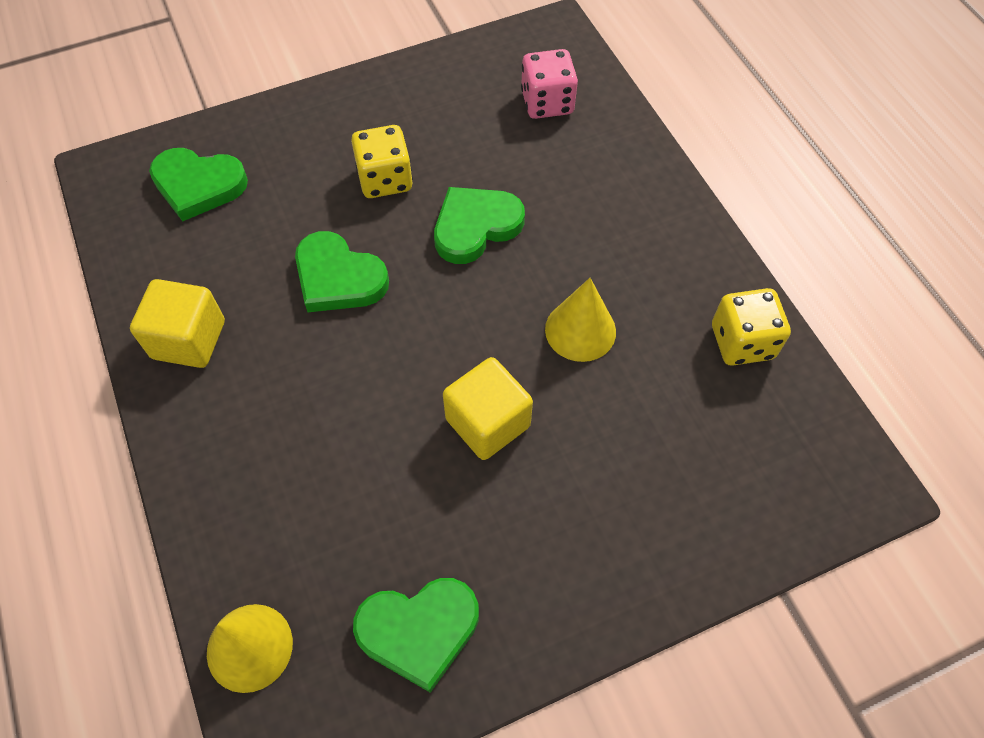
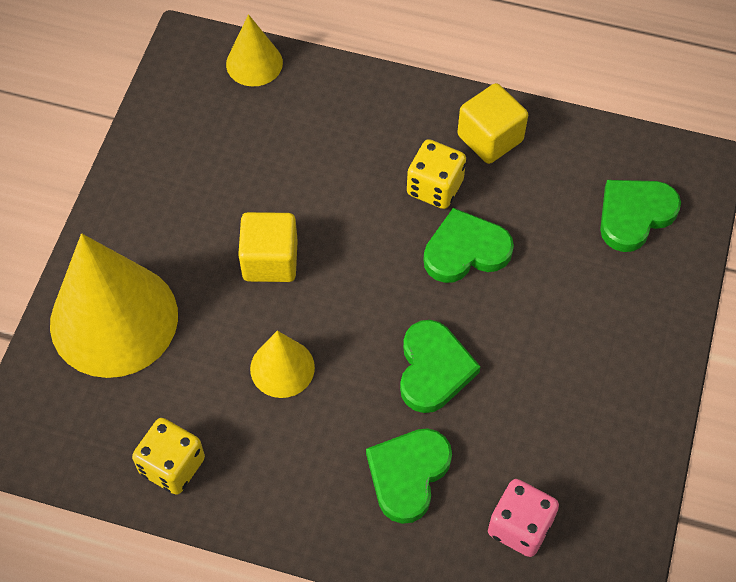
camera: 130 degrees right, 0 degrees up
yellow dice [351,125,413,198] -> yellow dice moved to [407,139,466,209]
green heart [353,578,479,693] -> green heart moved to [366,428,452,524]
none -> yellow cone [50,233,178,378]

